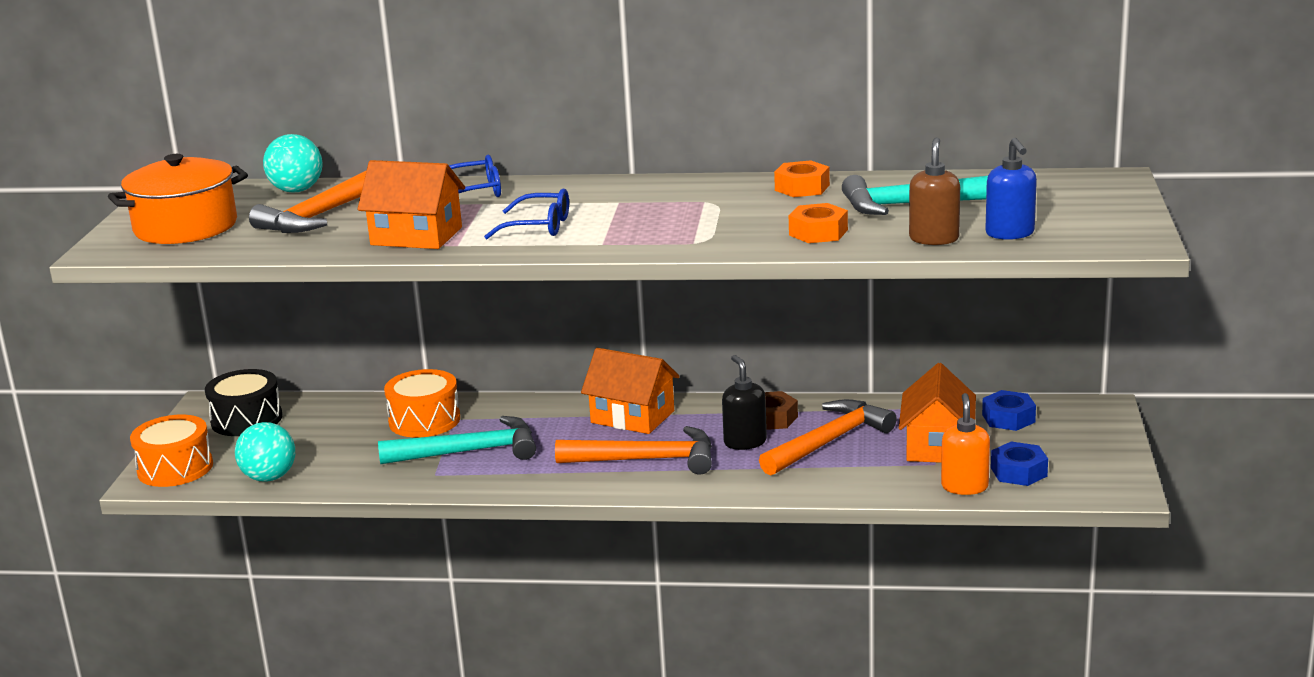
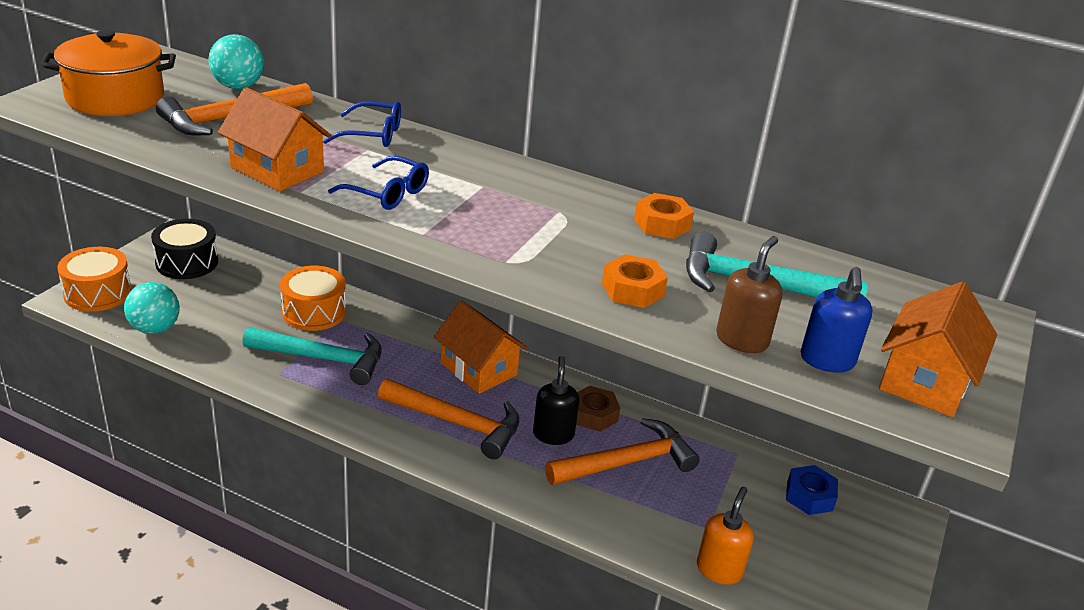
camera: 15 degrees right, 10 degrees up
orange house [899,363,976,463] -> orange house moved to [879,281,997,417]
blue nut [991,442,1048,486] -> none

